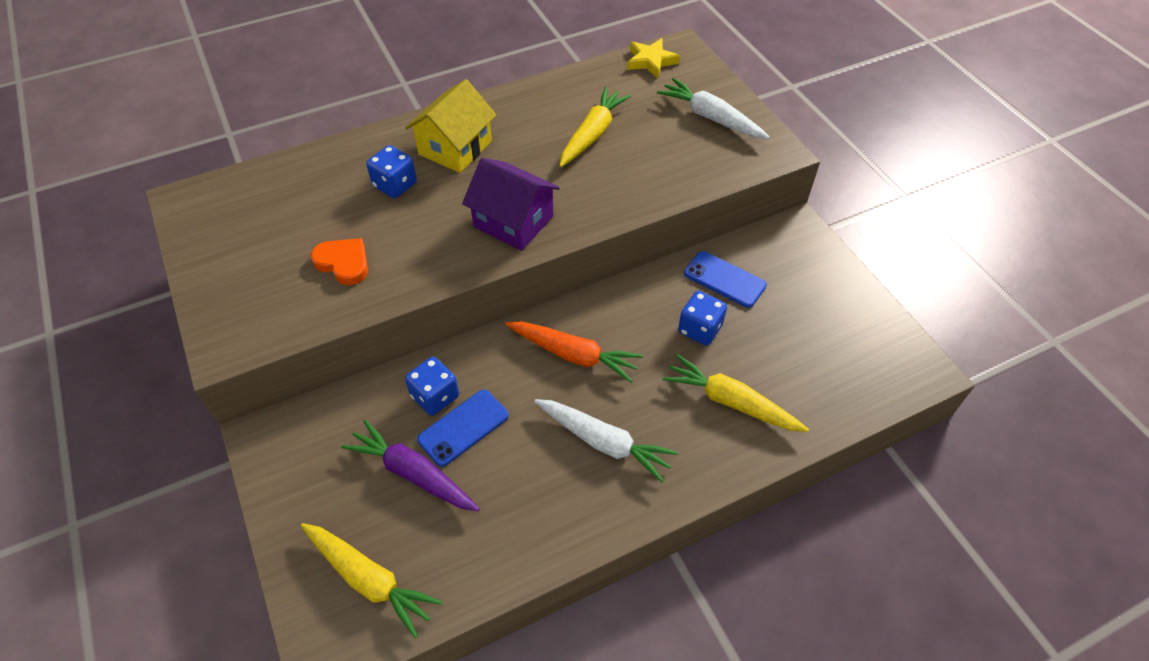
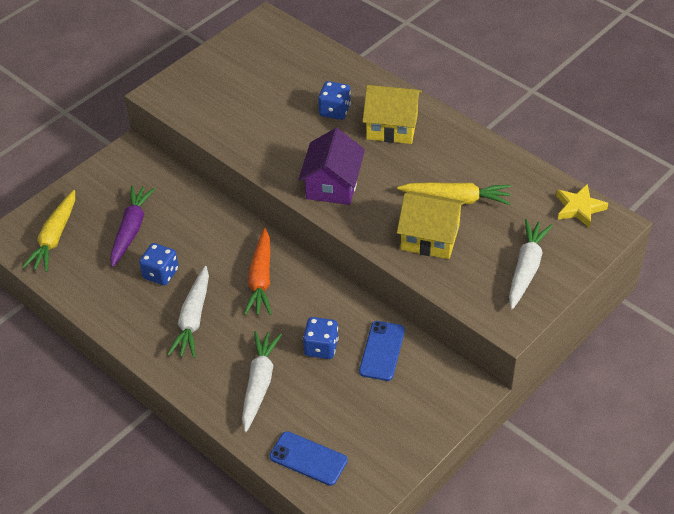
camera: 70 degrees right, 5 degrees down
orange heart [310,238,368,285] -> none
blue dice [405,357,459,416] -> blue dice moved to [139,243,179,285]
blue phone [417,390,509,467] -> blue phone moved to [270,431,348,486]
yellow carrot [662,354,809,432] -> white carrot [242,331,282,432]
none -> yellow house [397,191,465,259]

